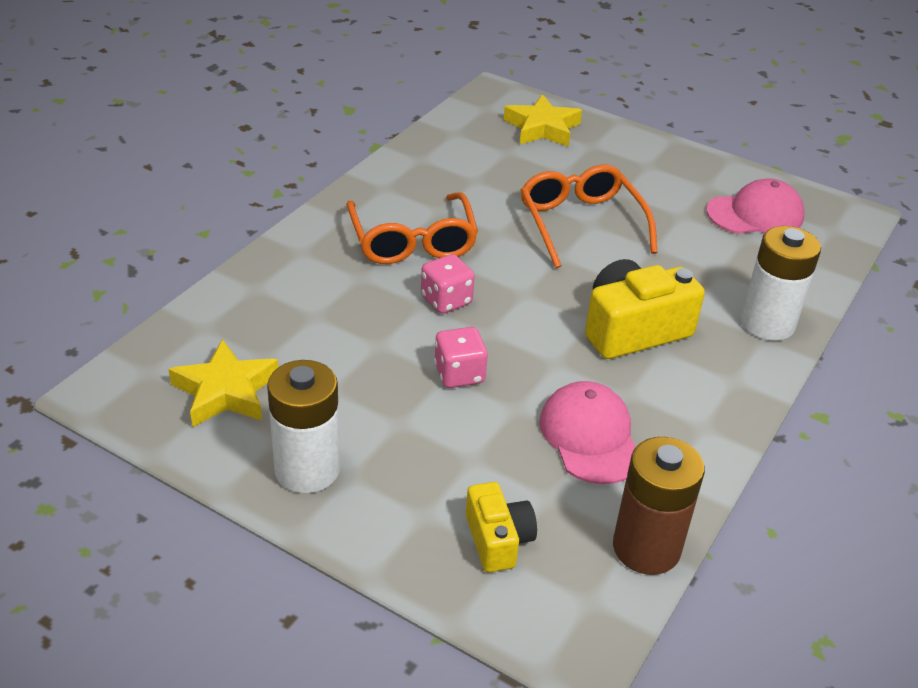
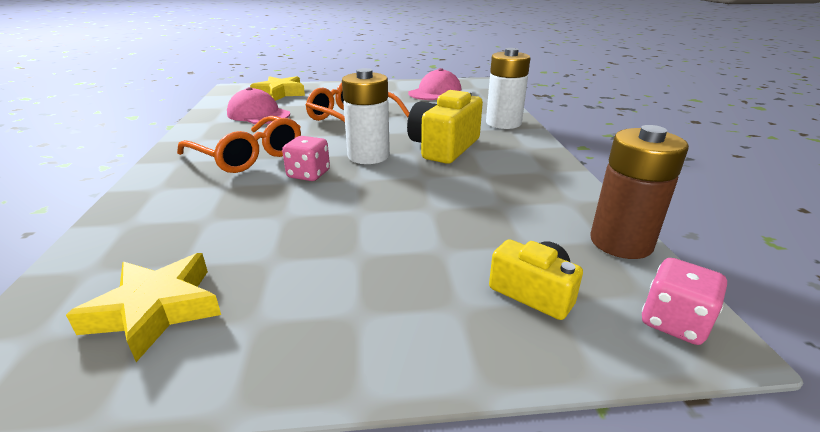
camera: 35 degrees left, 10 degrees down
white battery [267,360,340,493] -> white battery moved to [342,68,390,164]
pink dice [434,327,488,388] -> pink dice moved to [642,258,727,345]
pink cap [539,381,636,484] -> pink cap moved to [227,87,290,124]

